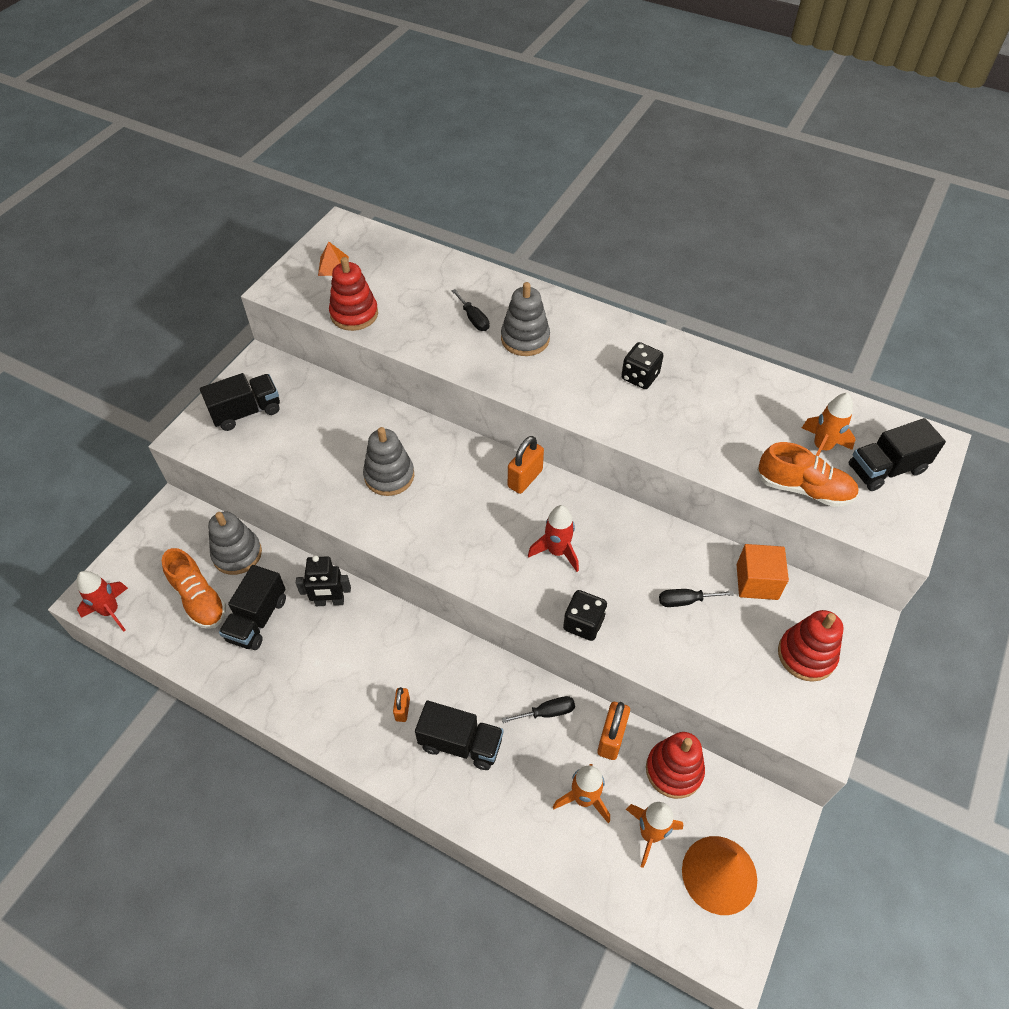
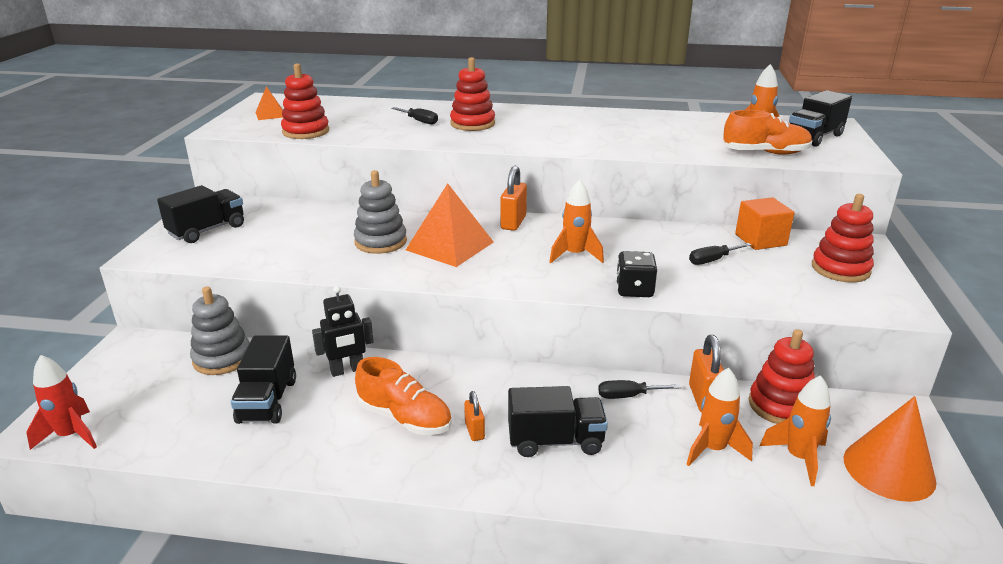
camera: 20 degrees left, 25 degrees down
orange shoe [162,548,226,629] -> orange shoe moved to [355,357,452,435]
grey stacking toy [501,282,550,356] -> red stacking toy [450,57,495,131]
black screwdriver [502,696,575,723] -> black screwdriver turned 150 degrees counterclockwise [598,380,681,399]
red rocket [528,505,579,572] -> orange rocket [549,179,604,263]
black dice [621,342,664,389] -> none
none -> orange pyramid [406,183,494,267]

